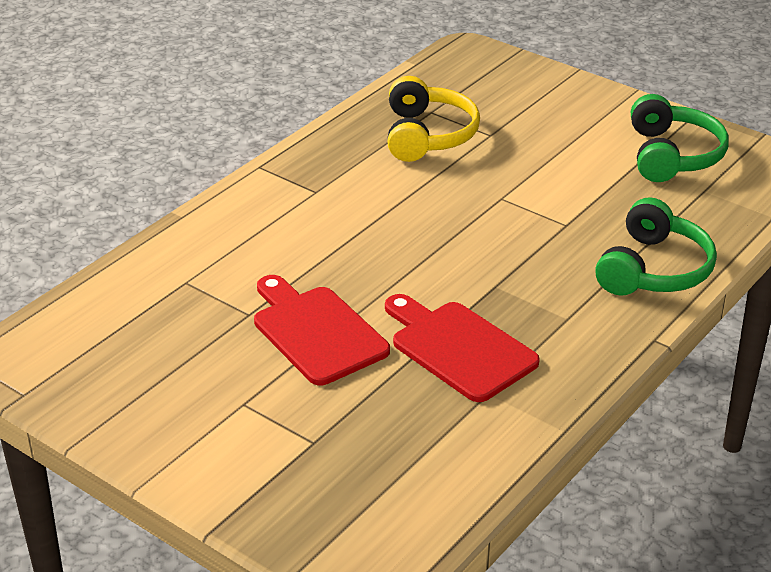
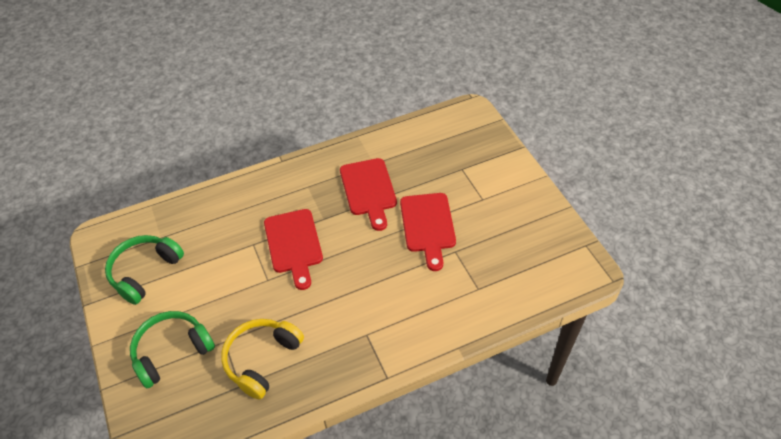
camera: 150 degrees left, 15 degrees up
green headphones [595,197,717,296] -> green headphones moved to [130,311,215,389]
none -> red cutting board [264,209,323,290]

